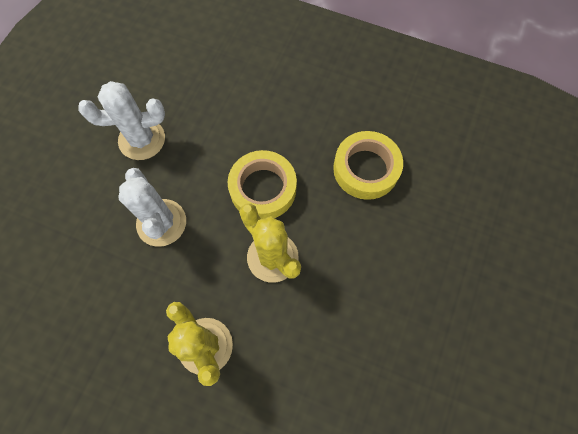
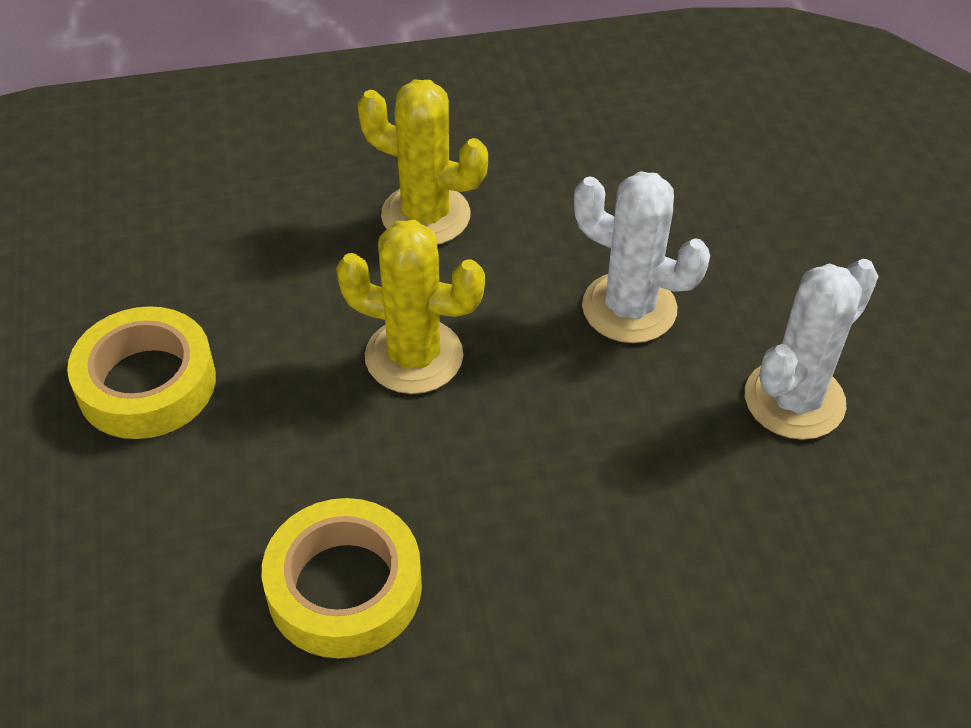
camera: 145 degrees right, 20 degrees down
yellow tape [228,150,297,219] -> yellow tape moved to [67,306,216,439]

